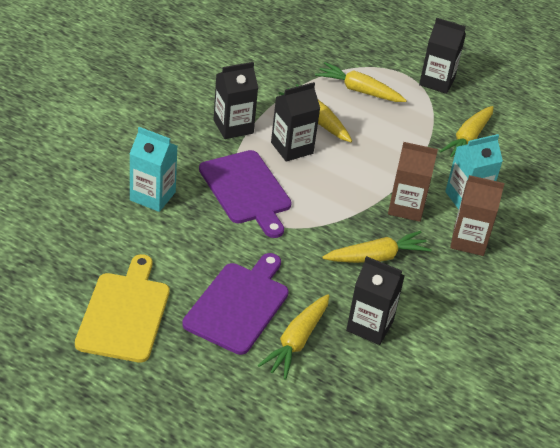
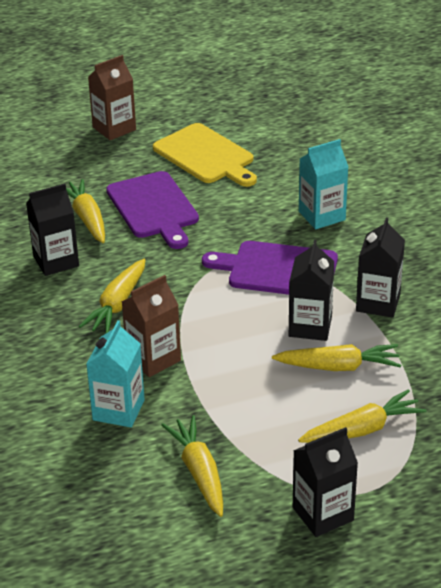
camera: 135 degrees right, 5 degrees down
brown carton [450,175,505,256] -> brown carton moved to [88,55,136,140]

